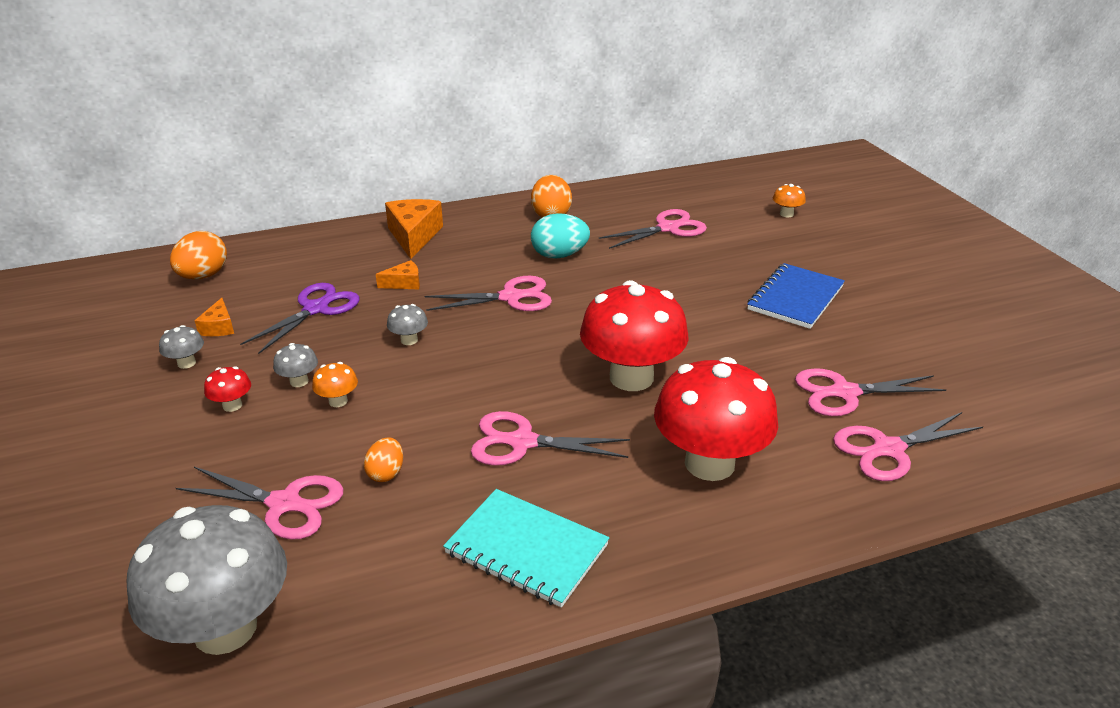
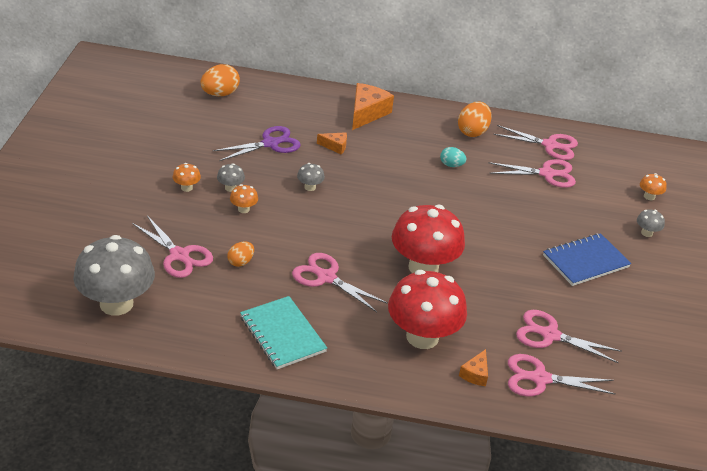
camera: 25 degrees right, 5 degrees up
grey mushroom [159,325,204,369] -> grey mushroom moved to [637,209,665,237]
orange cheese [195,298,234,336] -> orange cheese moved to [459,349,488,386]
red mushroom [204,366,251,412] -> orange mushroom [173,163,201,192]
pink scissors [425,276,552,311] -> pink scissors moved to [493,125,578,160]
turquoise egg [531,213,590,259] -> turquoise egg [440,147,466,167], size x0.60

